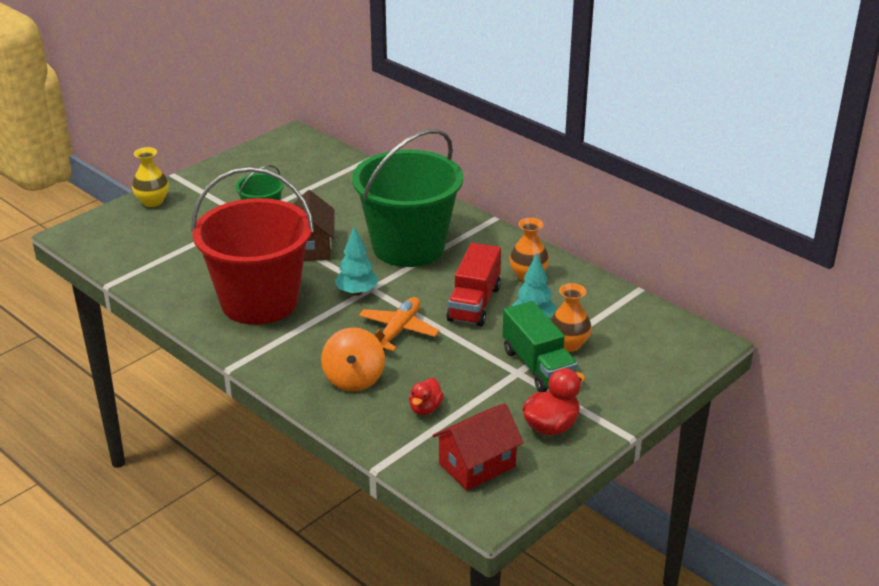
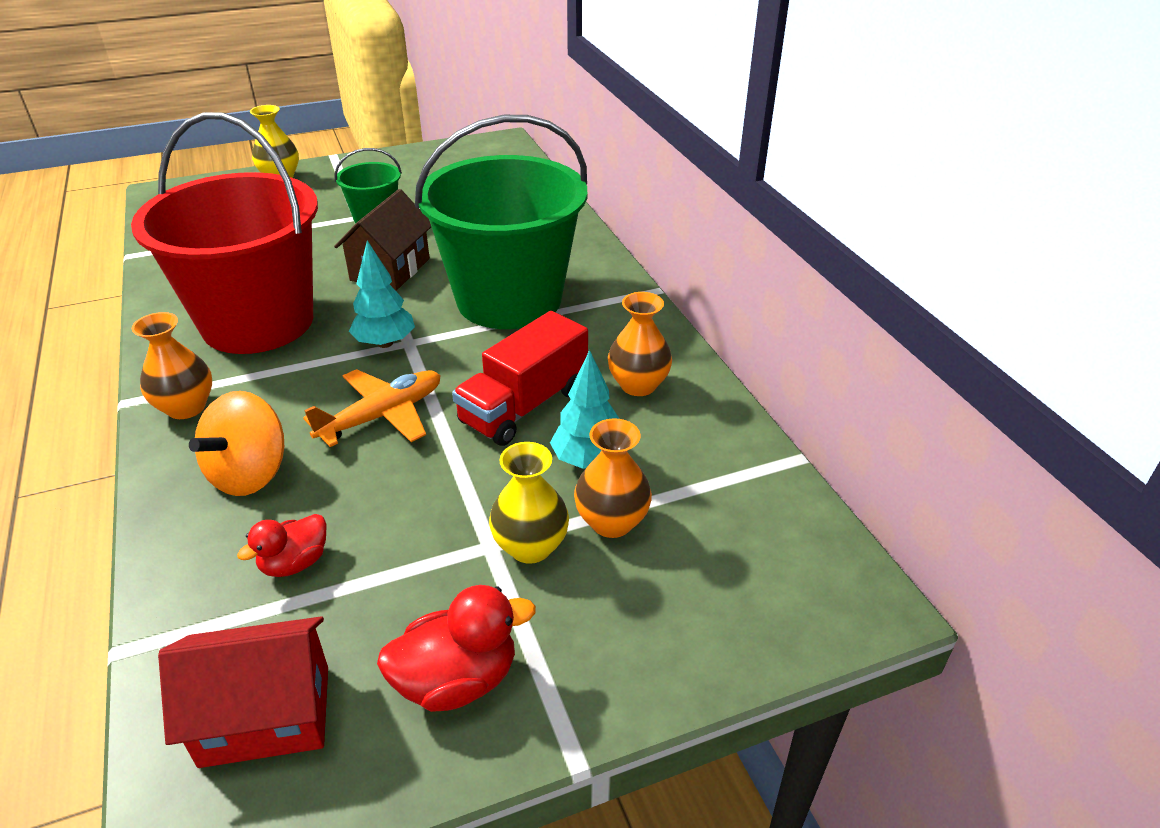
camera: 25 degrees right, 5 degrees up
green truck [502,301,577,392] -> yellow vase [489,442,569,564]
none -> orange vase [132,312,212,419]

